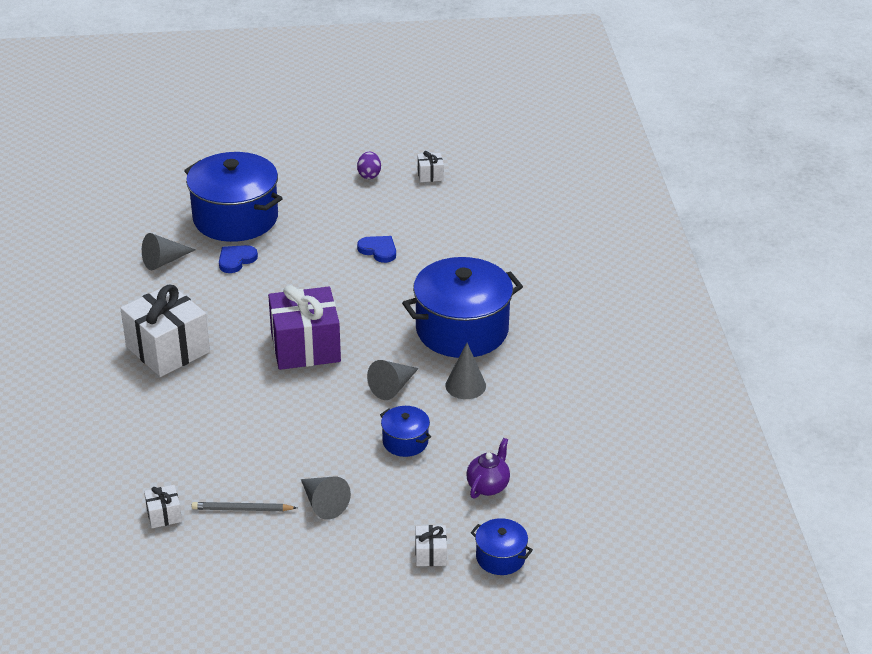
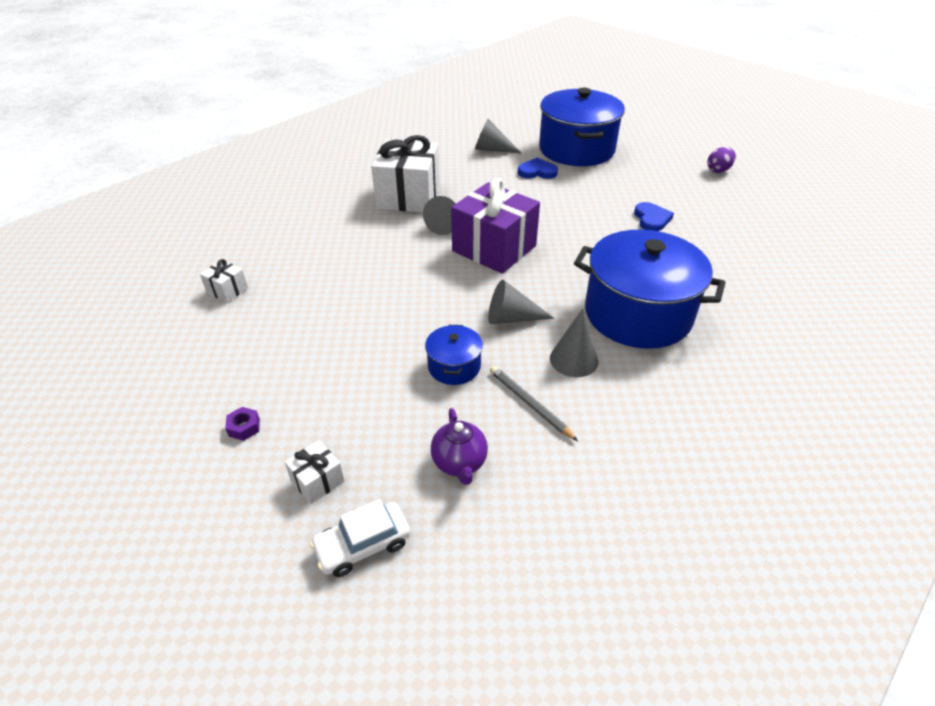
camera: 50 degrees right, 5 degrees up
grey pencil [192,502,297,511] -> grey pencil moved to [490,366,578,441]
grey cone [301,477,351,520] -> grey cone moved to [423,196,456,235]
white gift [417,151,444,182] -> none
purple teapot [466,438,510,499] -> purple teapot turned 90 degrees clockwise [431,408,488,485]
blue pot [471,518,533,575] -> white car [310,499,410,577]
none -> purple nut [225,407,260,441]

